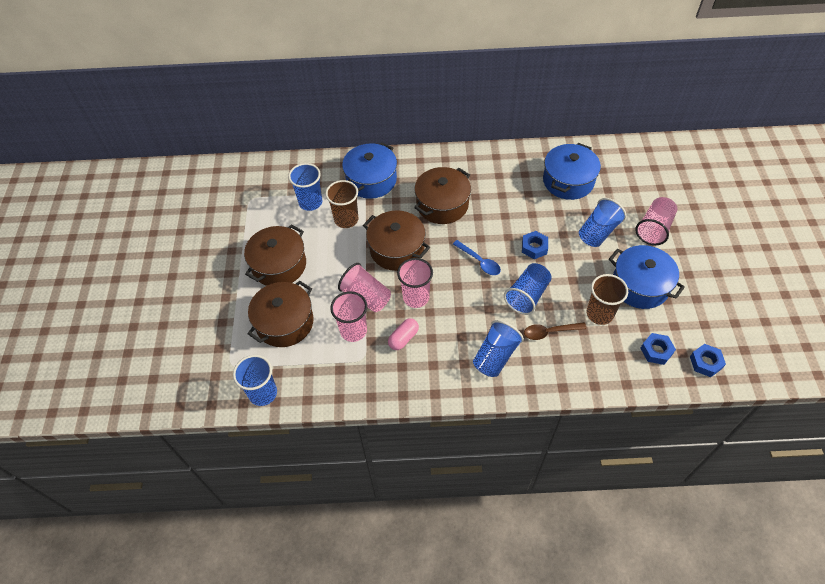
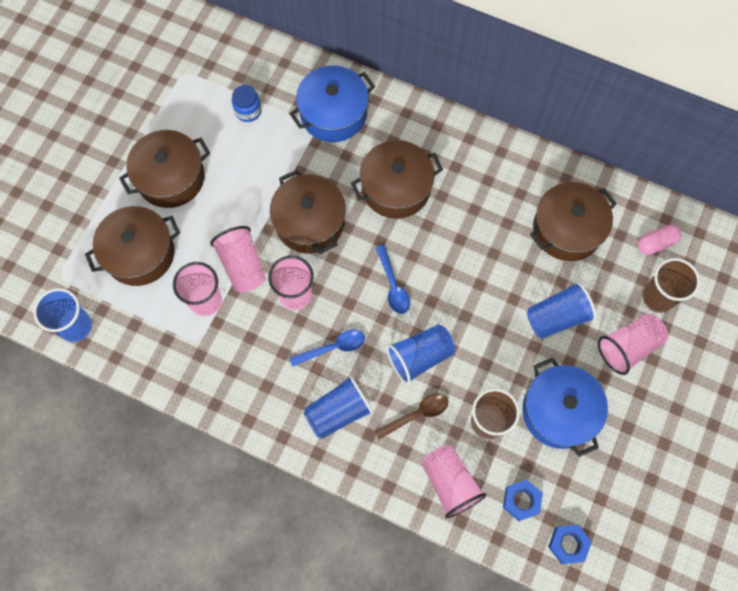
camera: 25 degrees right, 15 degrees up
blue cup [288,163,322,211] -> blue jar [232,85,262,122]
brown cup [325,180,358,228] -> brown cup moved to [643,258,700,313]
pink capsule [388,318,419,350] -> pink capsule moved to [638,225,681,255]
blue nut [522,231,548,259] -> none
brown spoon [524,322,587,340] -> brown spoon turned 135 degrees clockwise [375,393,448,439]
blue pot [543,143,601,200] -> brown pot [530,182,617,261]
none -> blue spoon [289,330,365,367]
none -> pink cup [421,445,486,519]

